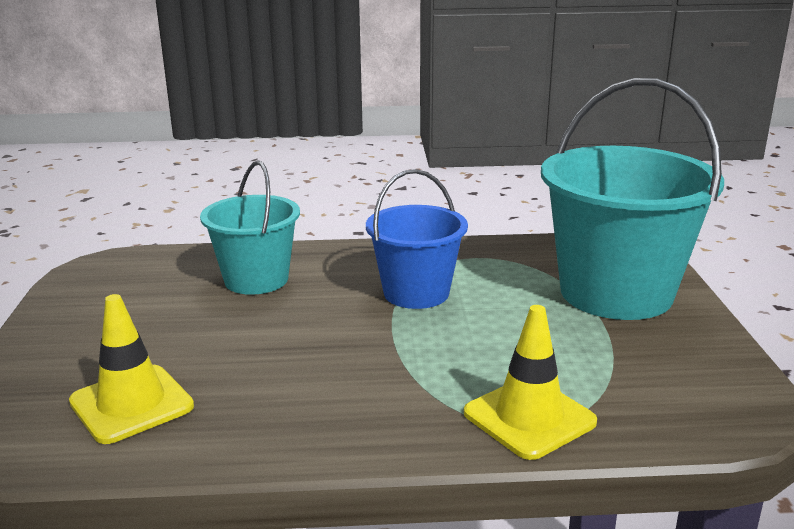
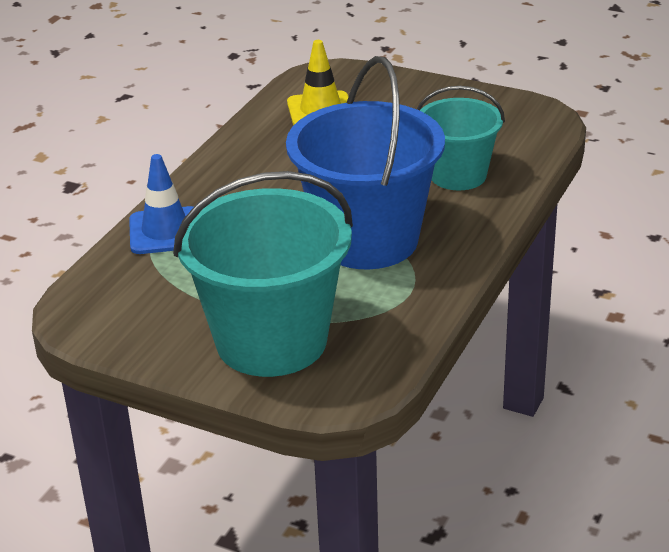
camera: 120 degrees right, 10 degrees up
blue bucket [366,169,468,309] -> blue bucket [286,56,445,269], size x1.68
yellow traffic cone [464,305,597,460] -> blue traffic cone [129,154,193,254]

